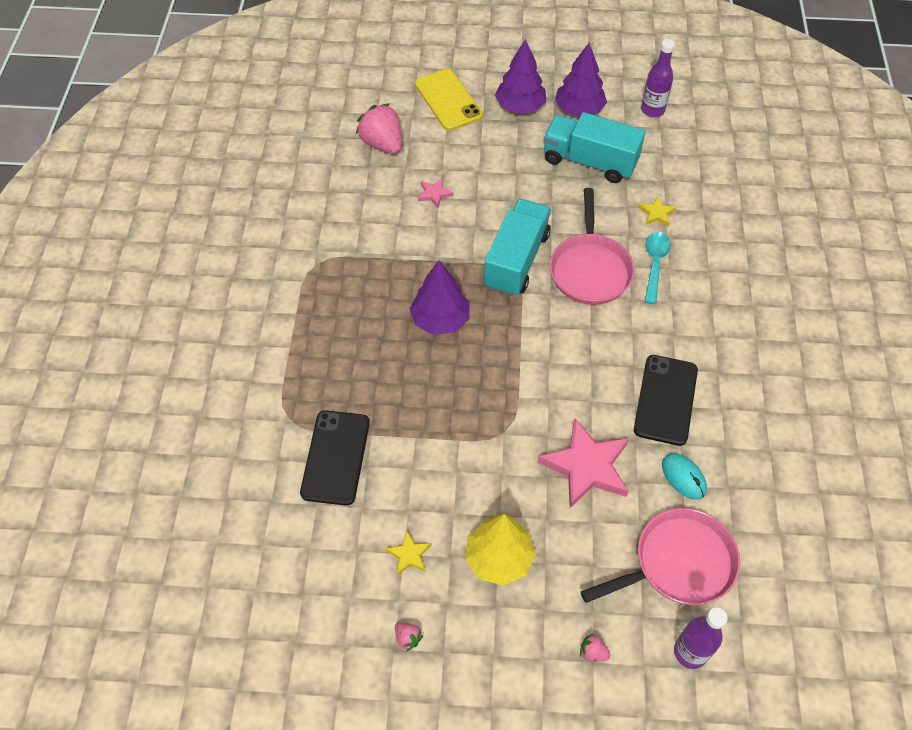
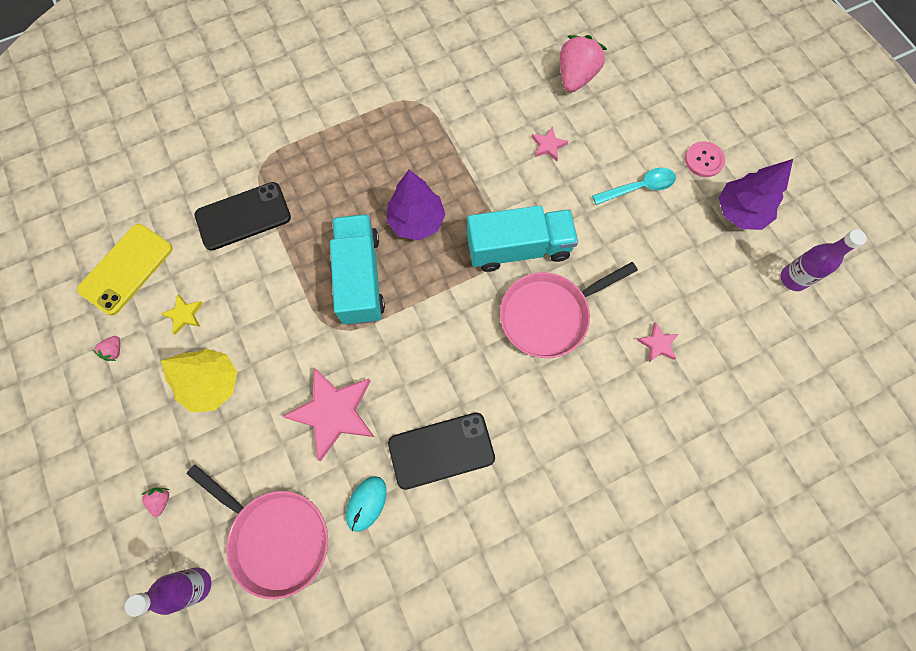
camera: 60 degrees right, 15 degrees up
yellow phone [415,69,483,131] -> yellow phone moved to [77,224,173,315]
purple tree [495,39,546,114] -> pink button [685,141,725,177]
turquoise truck [543,112,645,183] -> turquoise truck moved to [330,214,385,325]
yellow star [639,196,676,227] -> pink star [637,322,679,362]
turquoise spoon [645,232,671,304] -> turquoise spoon moved to [592,168,676,205]

